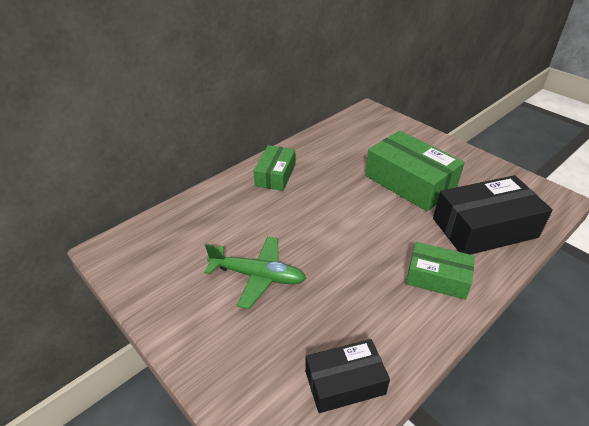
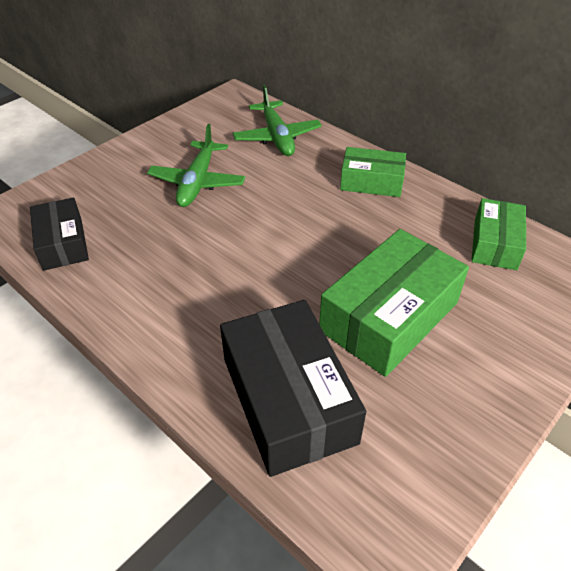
camera: 85 degrees right, 5 degrees up
green box [406,242,475,300] -> green box moved to [472,198,526,270]
none -> green plane [233,85,322,156]

